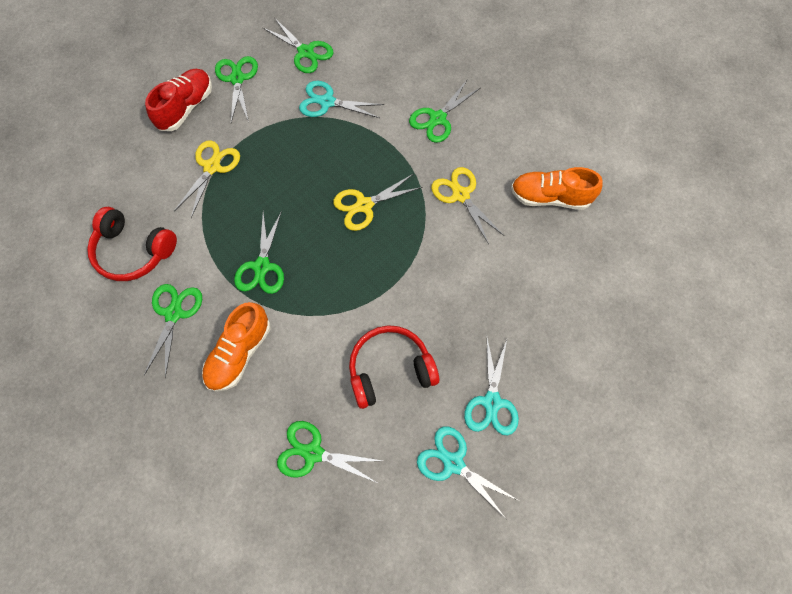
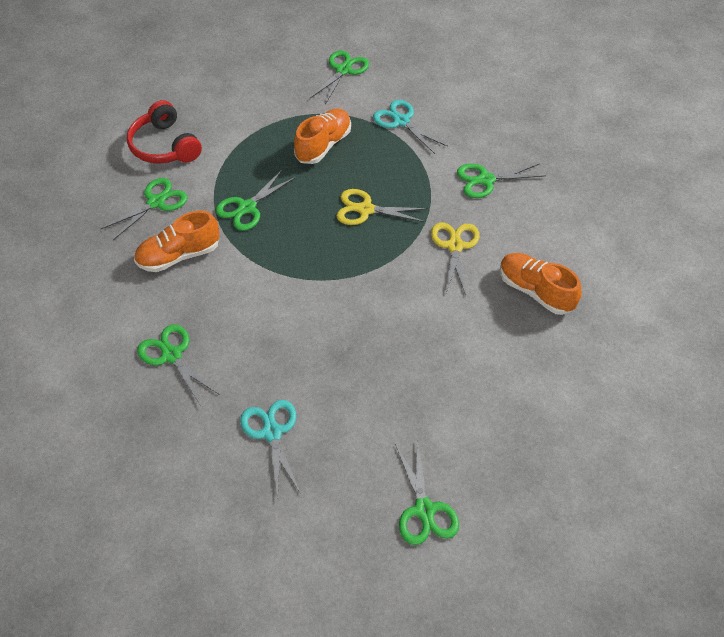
camera: 35 degrees right, 15 degrees down
red shoe [145,69,212,131] -> none
yellow scissors [174,140,240,218] -> none
green scissors [263,18,333,73] -> green scissors moved to [395,439,459,545]
red headphones [349,325,439,409] -> none
turquoise scissors [464,338,519,436] -> none
none -> orange shoe [294,109,351,164]

